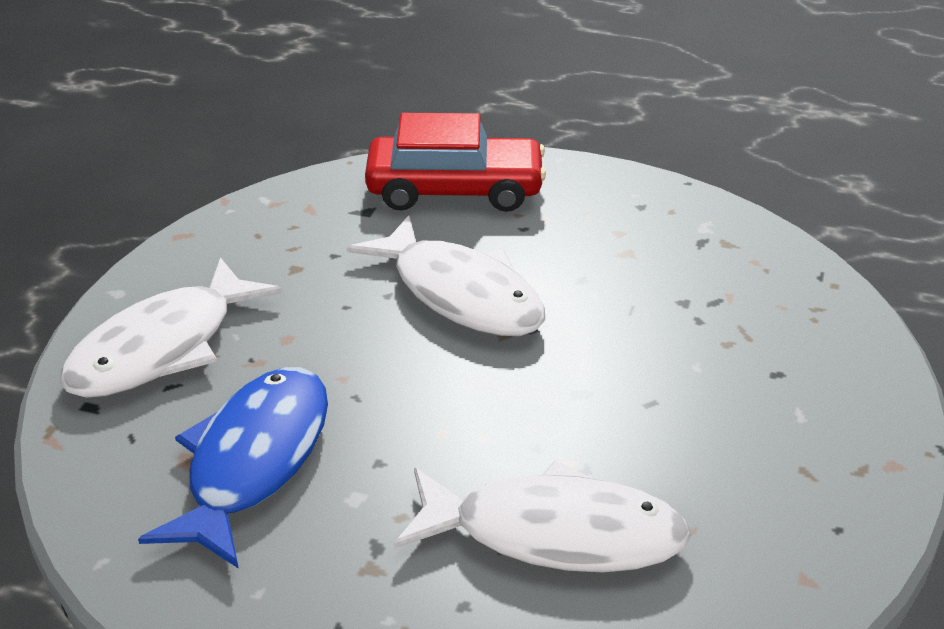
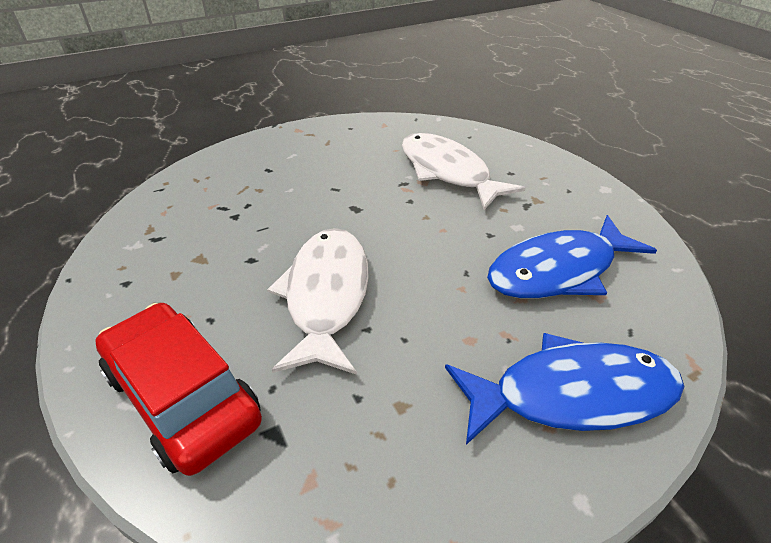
camera: 135 degrees left, 5 degrees up
white fish [60,257,283,398] -> blue fish [445,333,685,445]

